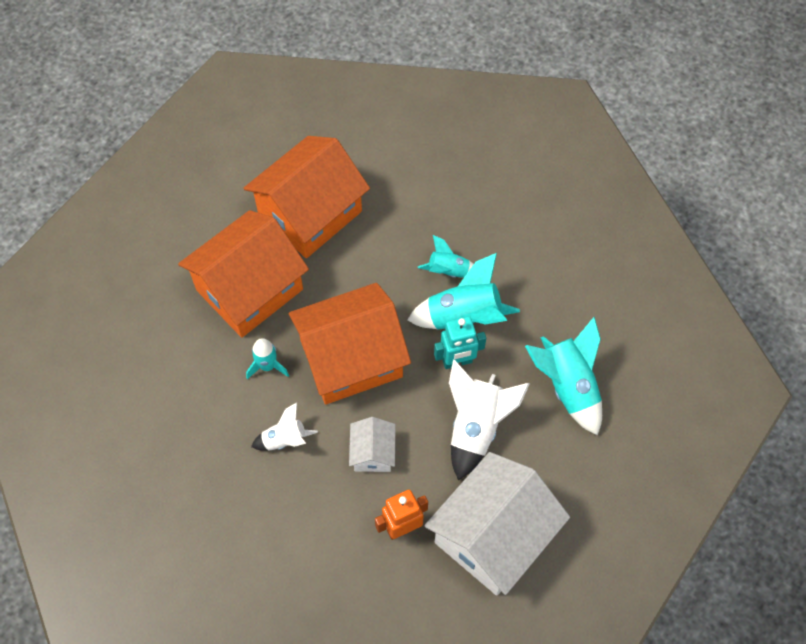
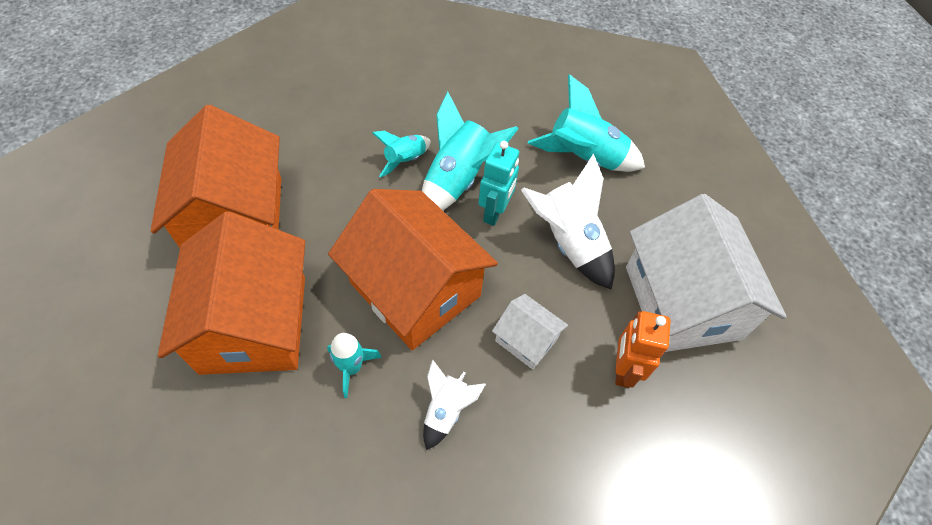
camera: 55 degrees left, 5 degrees down
orange house [289,283,411,404] -> orange house turned 60 degrees counterclockwise [328,189,498,350]

